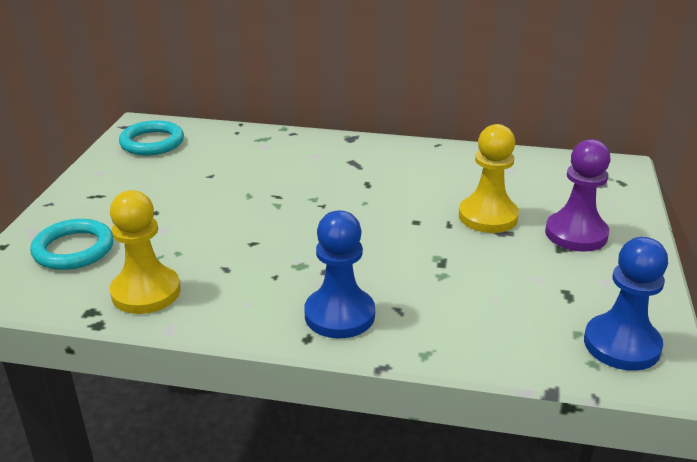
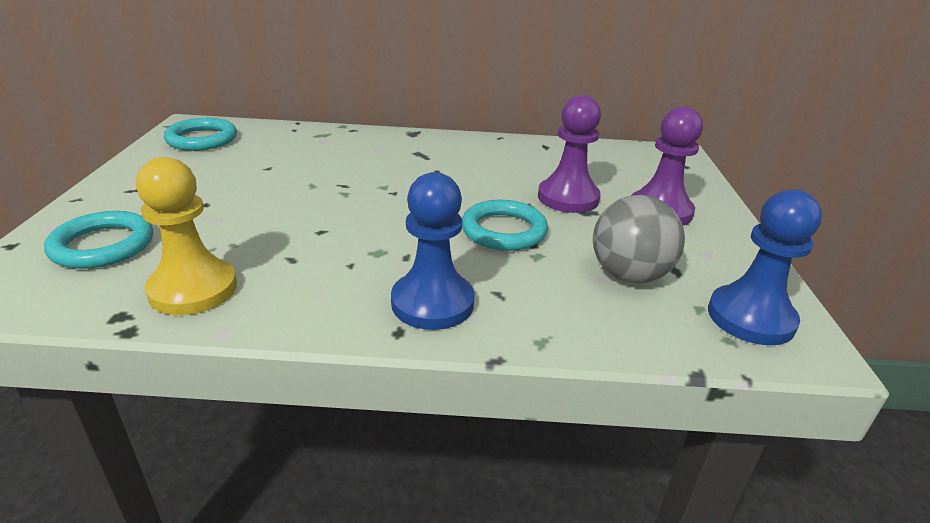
camera: 10 degrees left, 0 degrees up
yellow pawn [459,124,519,233] -> purple pawn [538,95,601,213]
none -> turquoise ring [462,200,548,251]
none -> grey ball [593,195,685,283]

